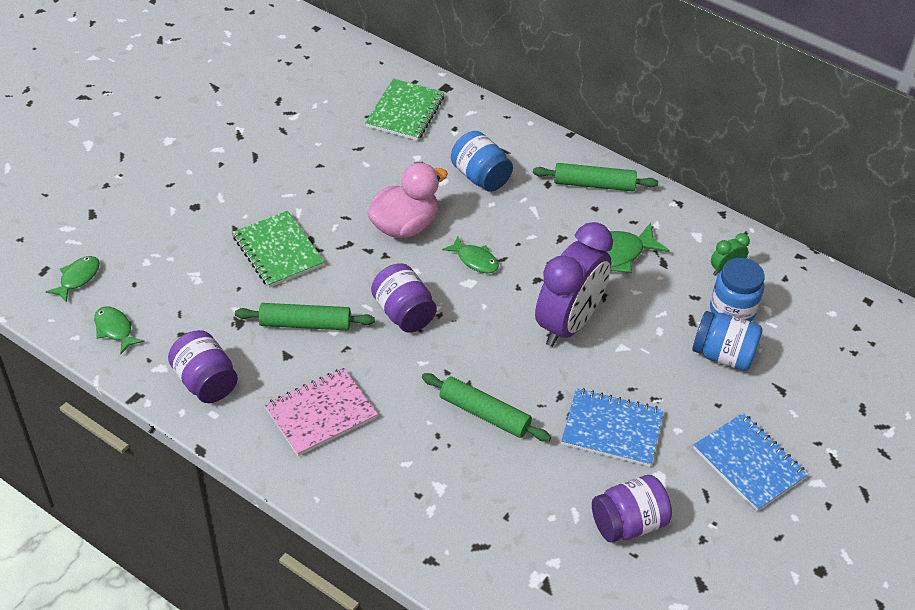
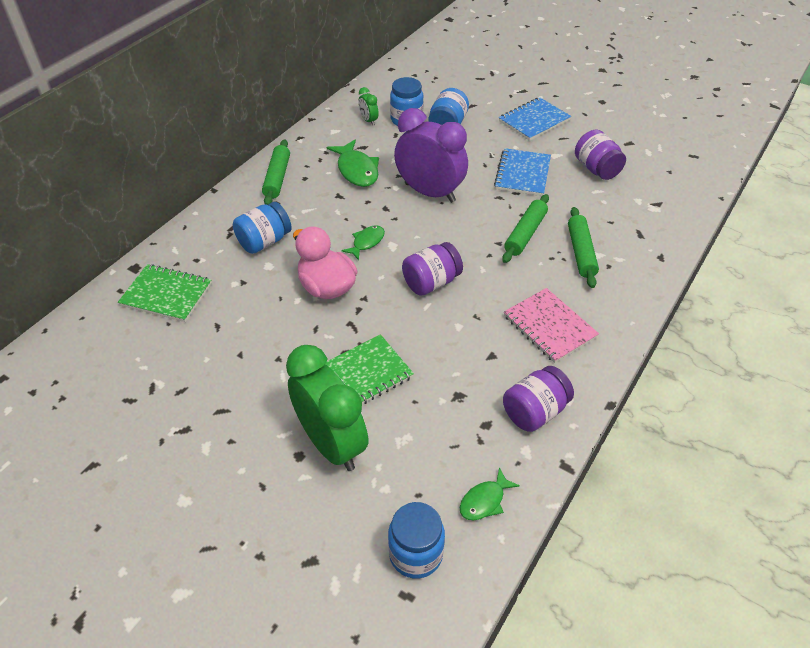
camera: 90 degrees left, 0 degrees up
green fish [46,256,100,303] -> blue jar [388,502,445,579]
green rolling pin [235,303,375,330] -> green rolling pin moved to [568,207,599,288]
none -> green clock [286,345,369,471]

